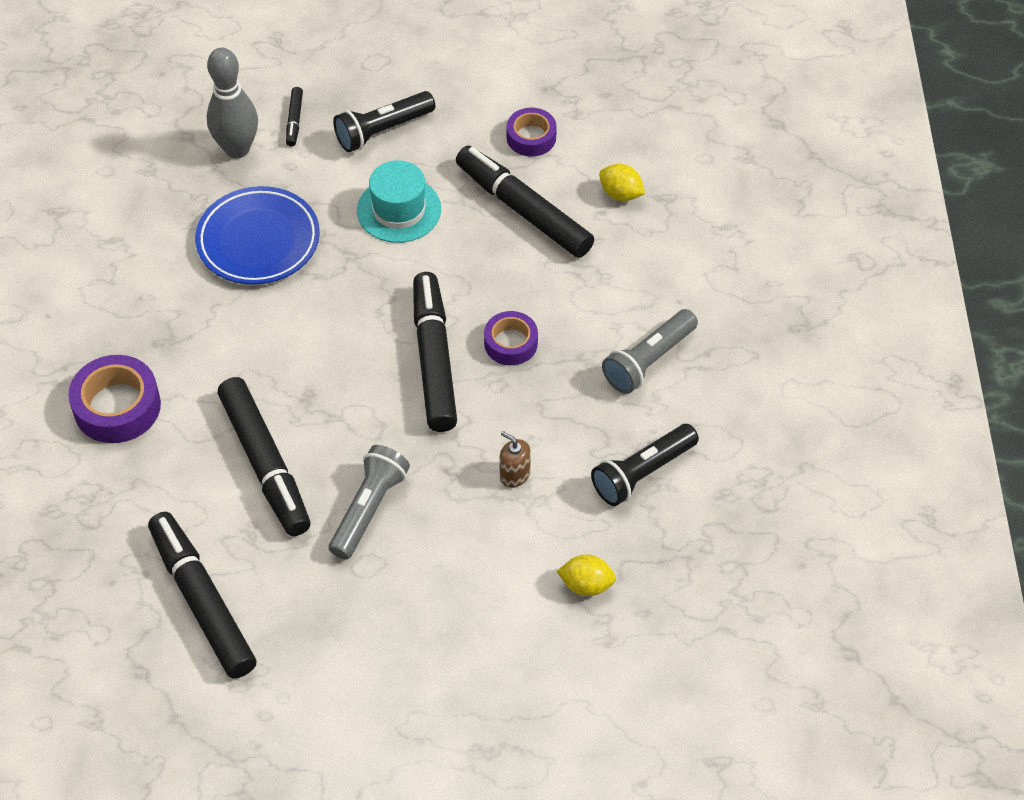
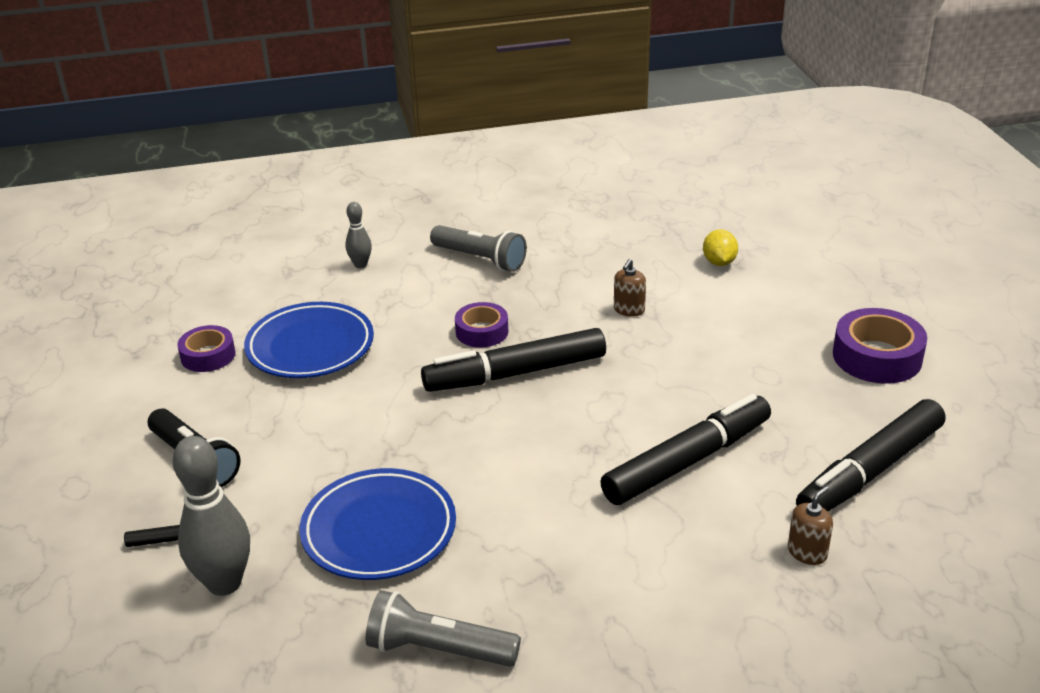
camera: 100 degrees left, 20 degrees down
purple tape [68,355,161,443] -> purple tape moved to [833,308,927,384]
grey flashlight [329,445,410,560] -> grey flashlight moved to [366,590,521,667]
turquoise hat [357,160,441,243] -> none
black marker [456,145,594,258] -> blue plate [244,302,374,378]
black flashlight [591,424,699,506] -> none
yellow lemon [599,164,645,201] -> none
none -> grey bowling pin [345,202,372,268]
none -> brown soap dispenser [788,486,833,565]

